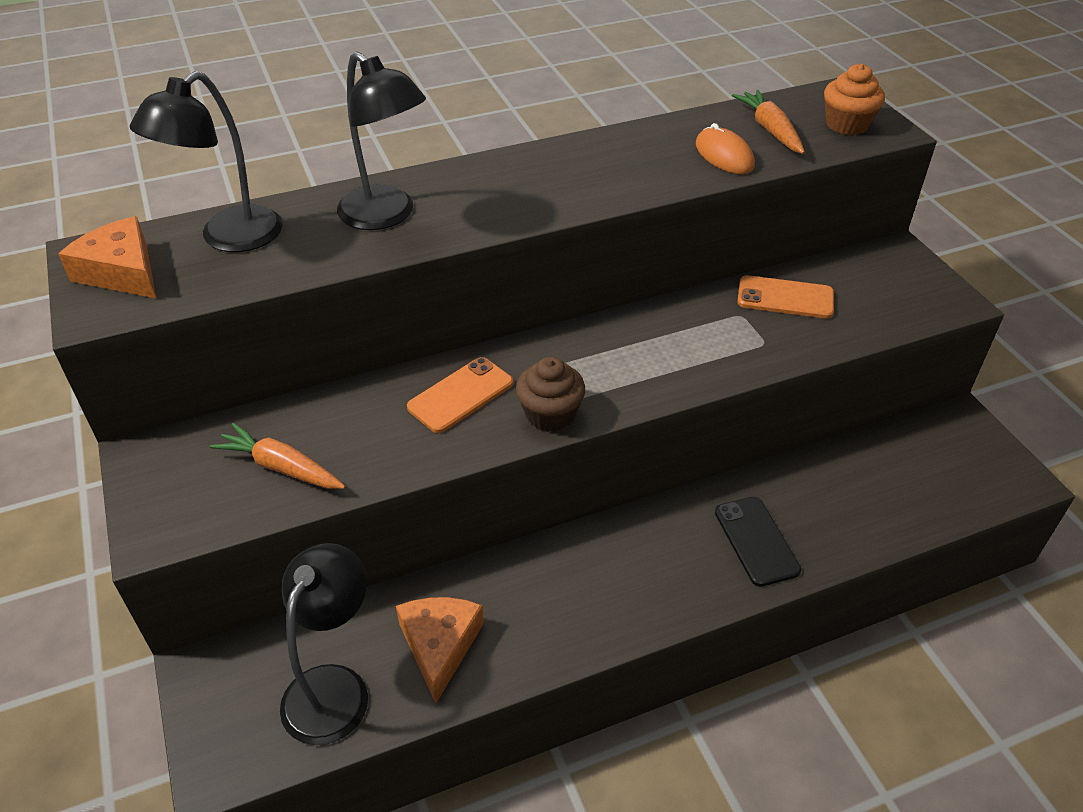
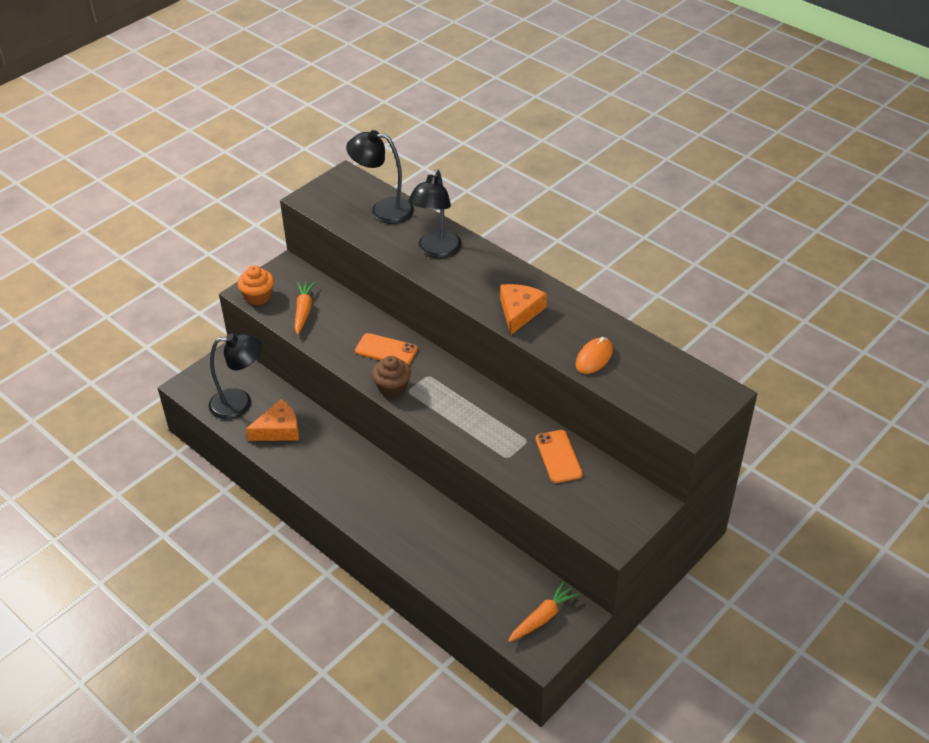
camera: 65 degrees right, 0 degrees up
orange cheese [58,216,156,298] -> orange cheese moved to [500,284,547,335]
black phone [715,497,801,587] -> none
orange carrot [732,90,805,154] -> orange carrot moved to [508,582,579,642]
orange cupcake [824,64,885,135] -> orange cupcake moved to [238,265,274,305]

